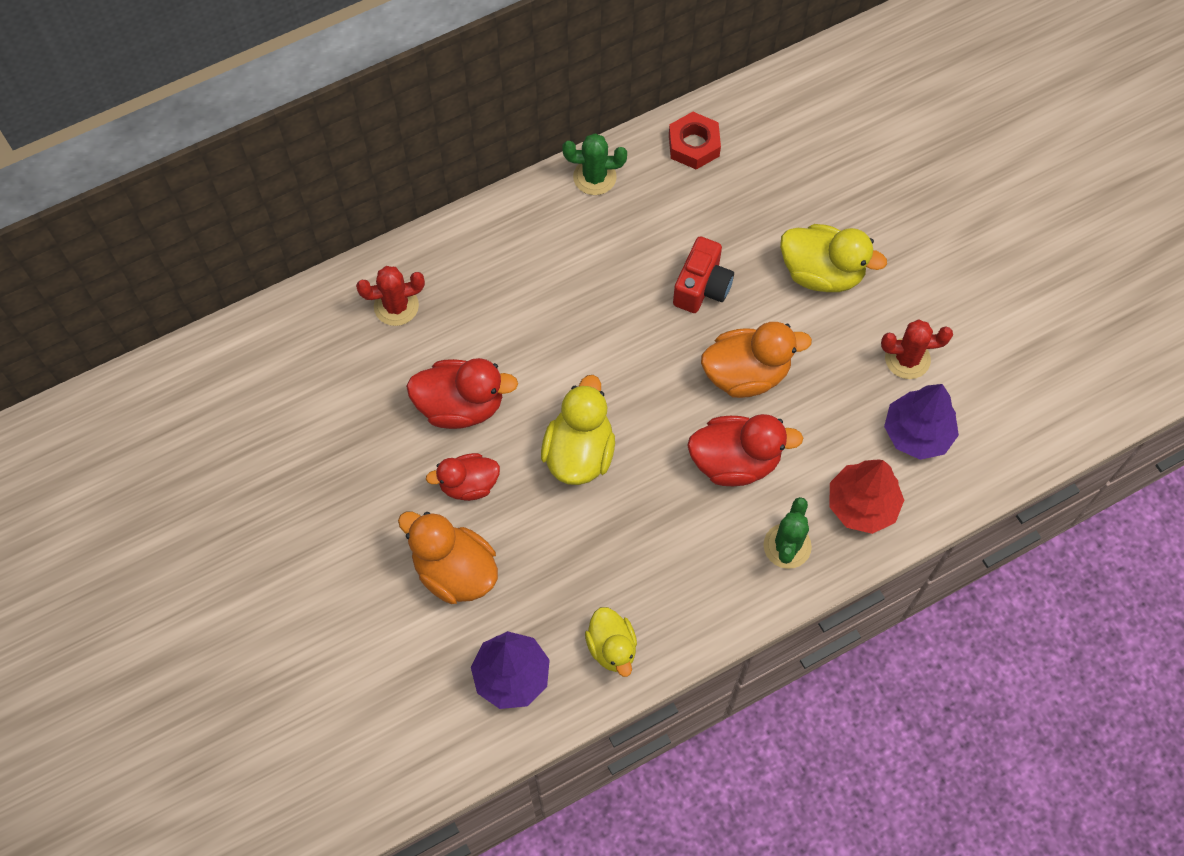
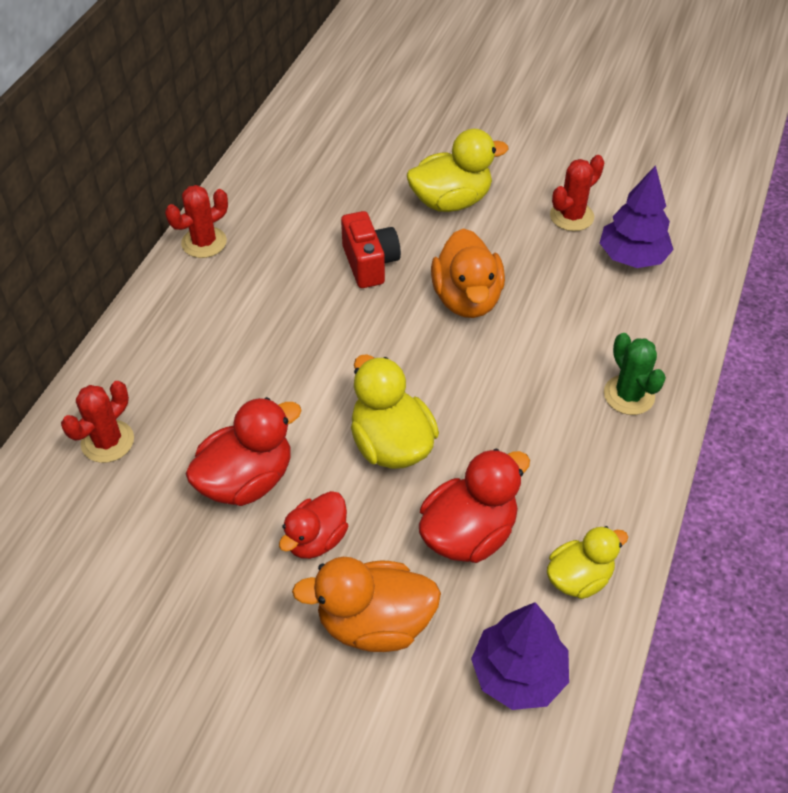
camera: 40 degrees left, 15 degrees down
green cactus [562,133,627,195] -> red cactus [165,185,228,258]
yellow duck [585,607,637,677] -> yellow duck turned 60 degrees counterclockwise [547,526,628,599]
red nut [669,112,721,170] -> none
red duck [687,414,803,486] -> red duck moved to [419,448,530,563]
orange duck [701,322,812,398] -> orange duck turned 135 degrees clockwise [431,228,505,318]
red tree [829,459,904,534] -> none

